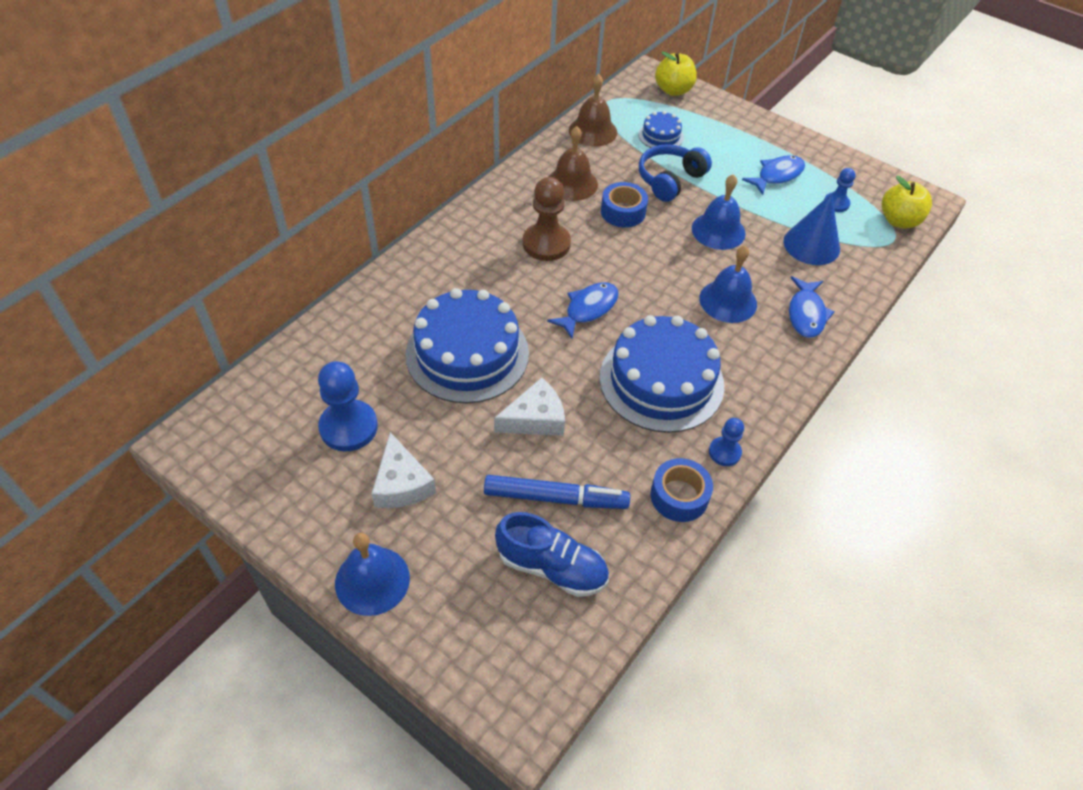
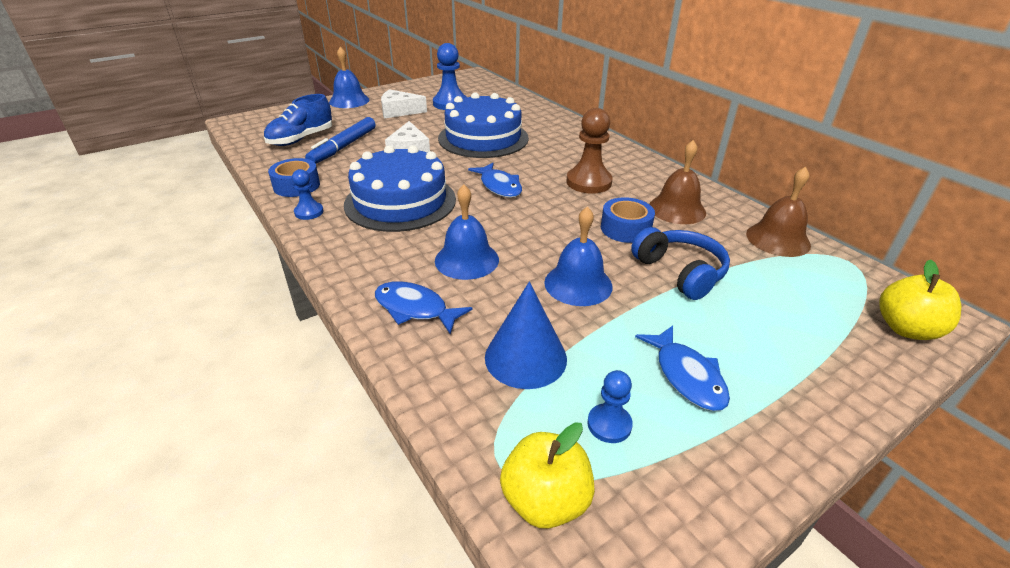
camera: 110 degrees right, 15 degrees down
blue cake [638,111,684,148] -> none

